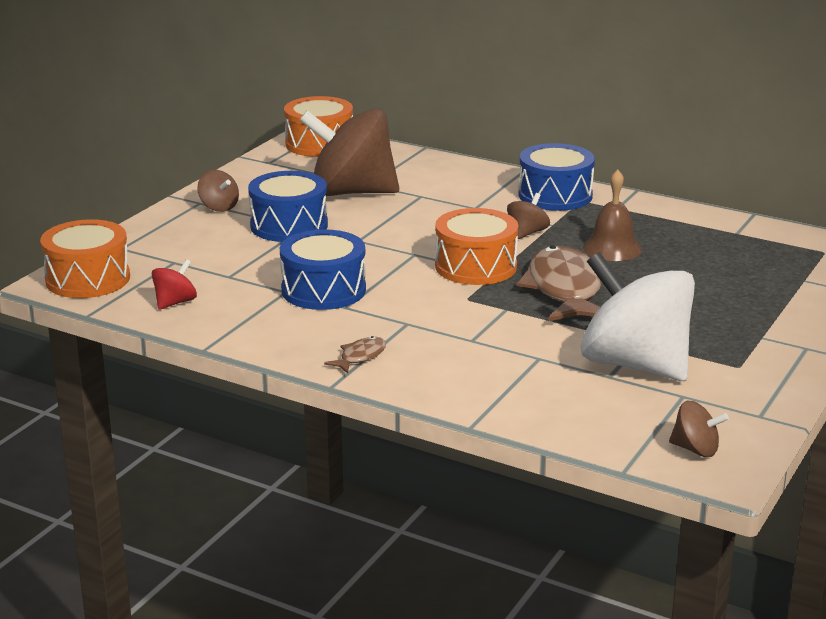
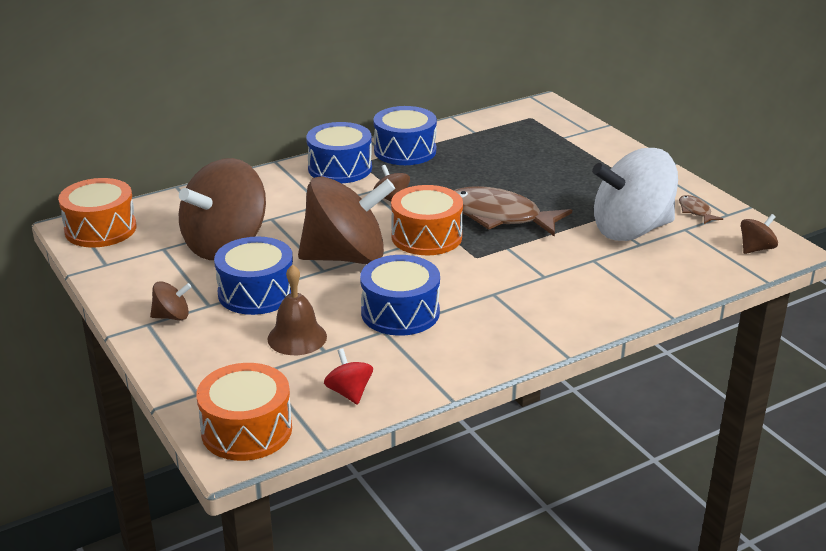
camera: 60 degrees left, 5 degrees up
brown fish [324,336,386,374] -> brown fish moved to [679,195,723,224]
brown bell [583,169,642,261] -> brown bell moved to [267,264,327,355]
none -> brown spinning top [298,176,395,264]
none -> blue drum [373,106,437,165]

